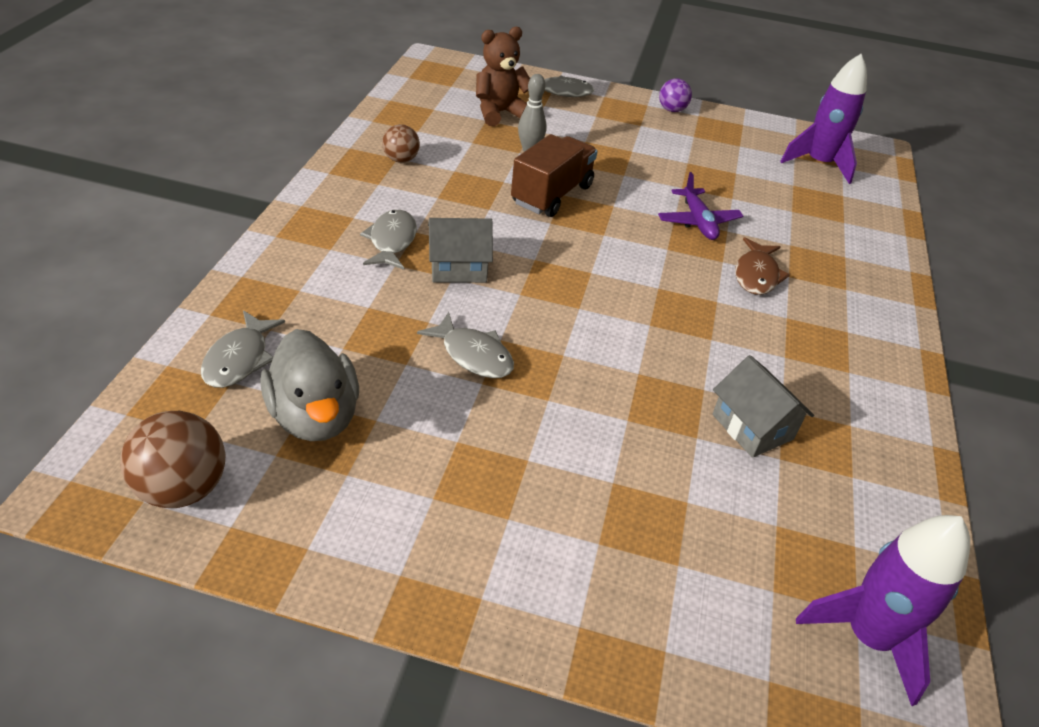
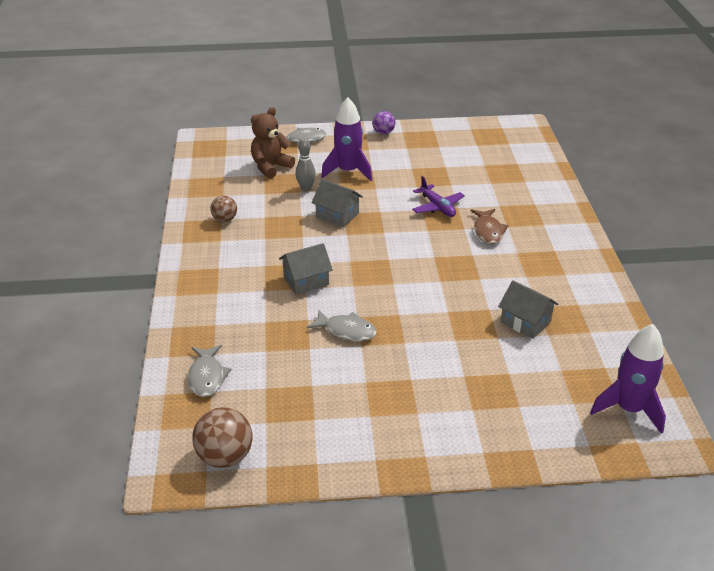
camera: 15 degrees left, 5 degrees down
grey duck [260,329,359,441] -> none
grey fish [360,210,417,270] -> none
brown truck [511,134,598,217] -> grey house [312,179,363,227]
purple rocket [780,54,867,184] -> purple rocket moved to [321,97,372,181]

